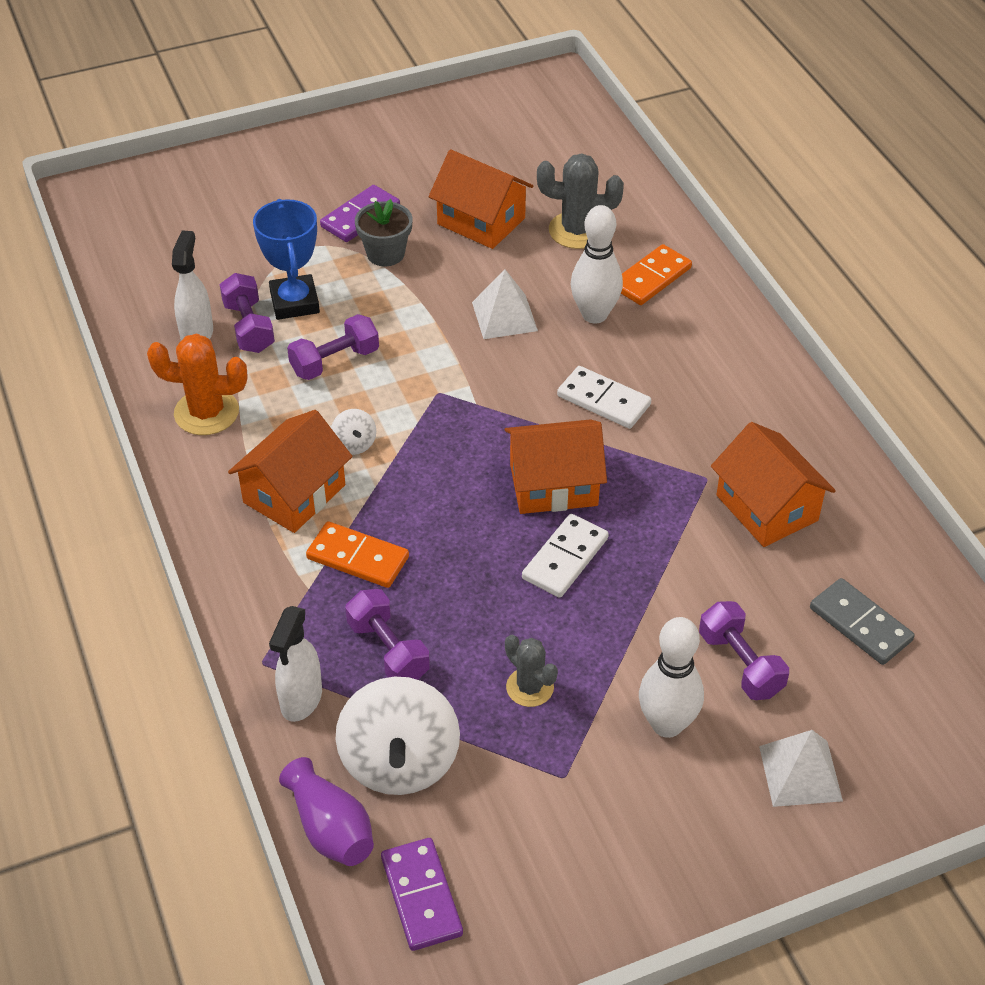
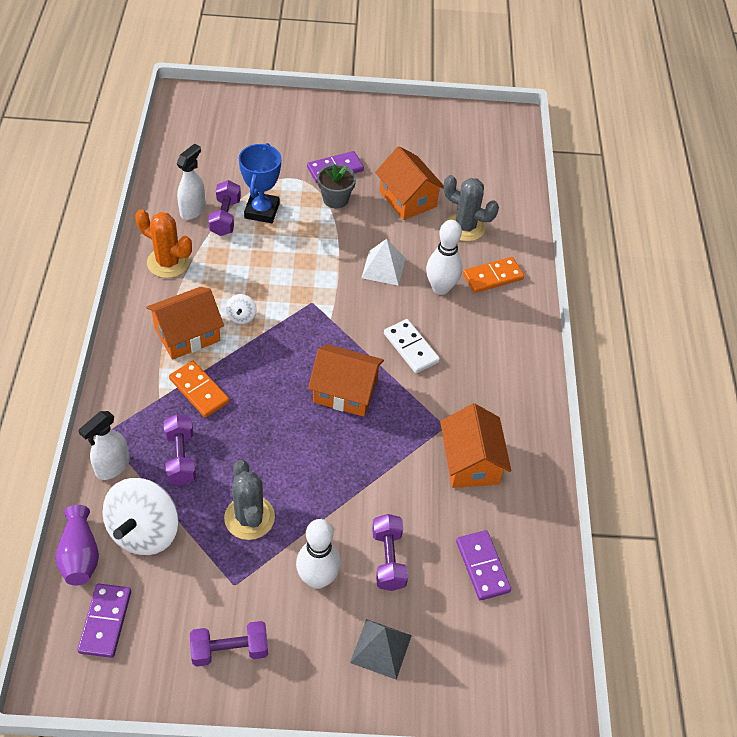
camera: 20 degrees right, 5 degrees up
purple dumbbell [287,314,379,380] -> purple dumbbell moved to [190,621,268,667]
grey cactus [505,635,558,707] -> grey cactus [224,460,275,540], size x1.56
white domino [522,514,609,598] -> none
white pyramid [759,730,843,807] -> grey pyramid [350,619,412,680]
grey domino [810,578,915,665] -> purple domino [456,530,511,601]

